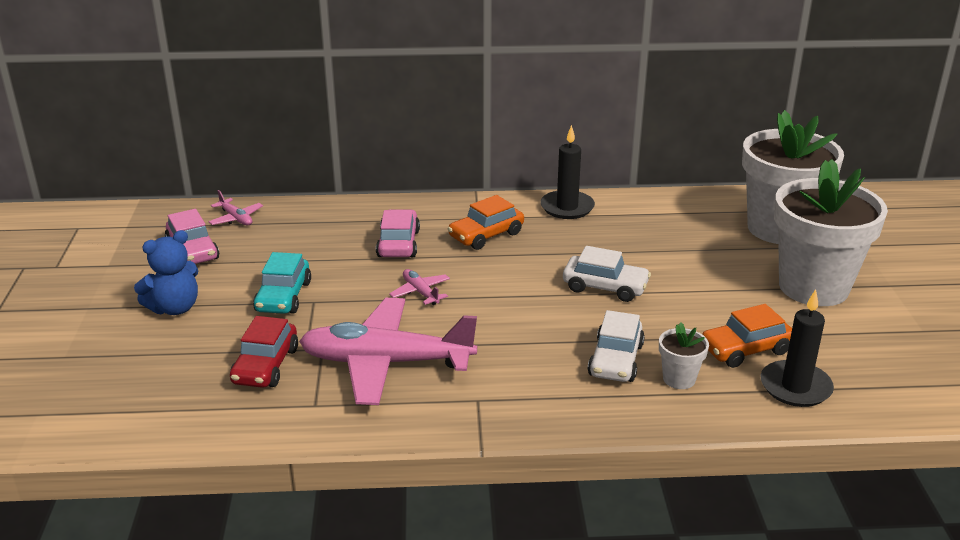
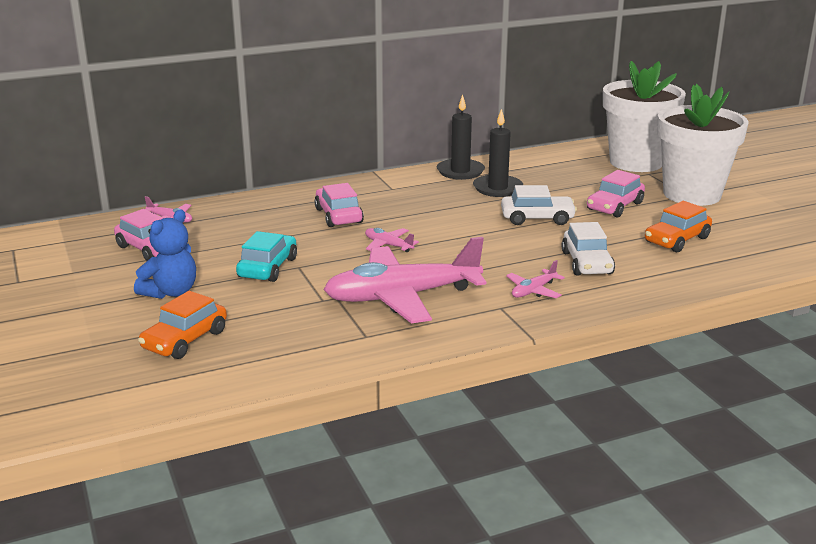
camera: 20 degrees left, 5 degrees down
red car [230,316,298,388] -> none
turquoise car [253,252,311,314] -> turquoise car turned 150 degrees counterclockwise [236,231,297,282]
orange car [448,195,524,250] -> orange car moved to [138,291,227,359]
white flower pot [659,322,709,389] -> none
black candle [760,289,834,407] -> black candle moved to [473,109,523,197]
none -> pink plane [506,260,565,298]
none -> pink car [587,170,645,217]

